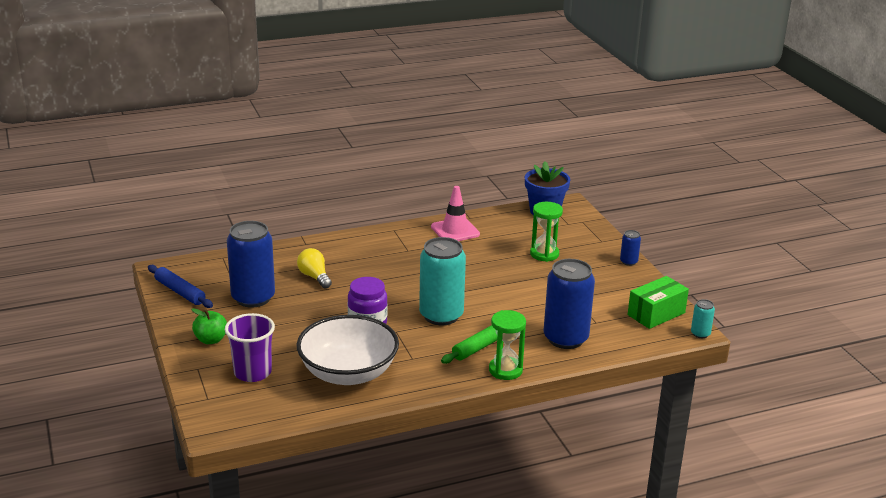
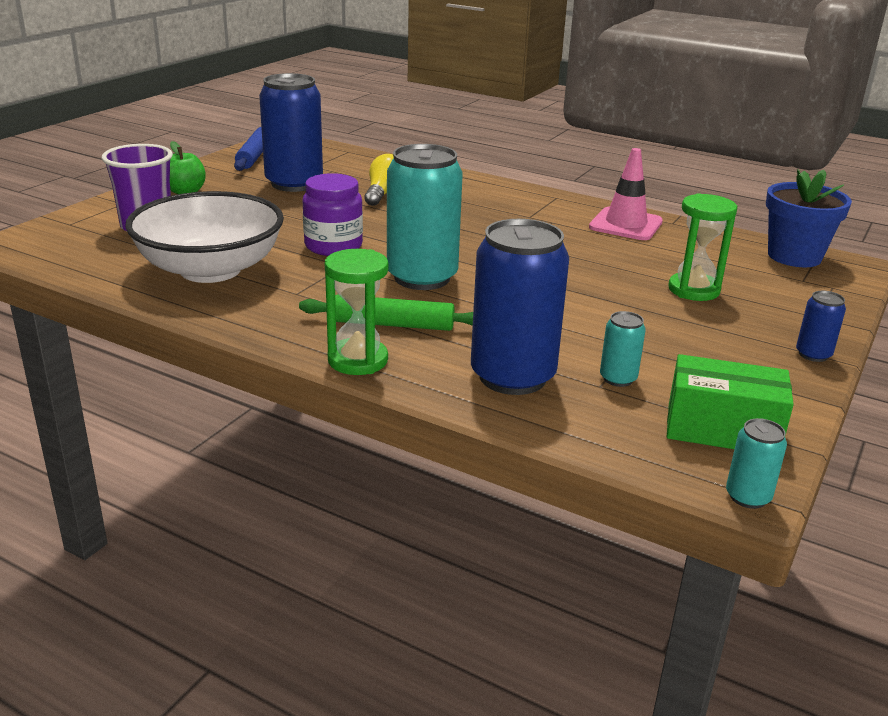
camera: 50 degrees right, 0 degrees up
none -> turquoise can [600,311,646,387]

